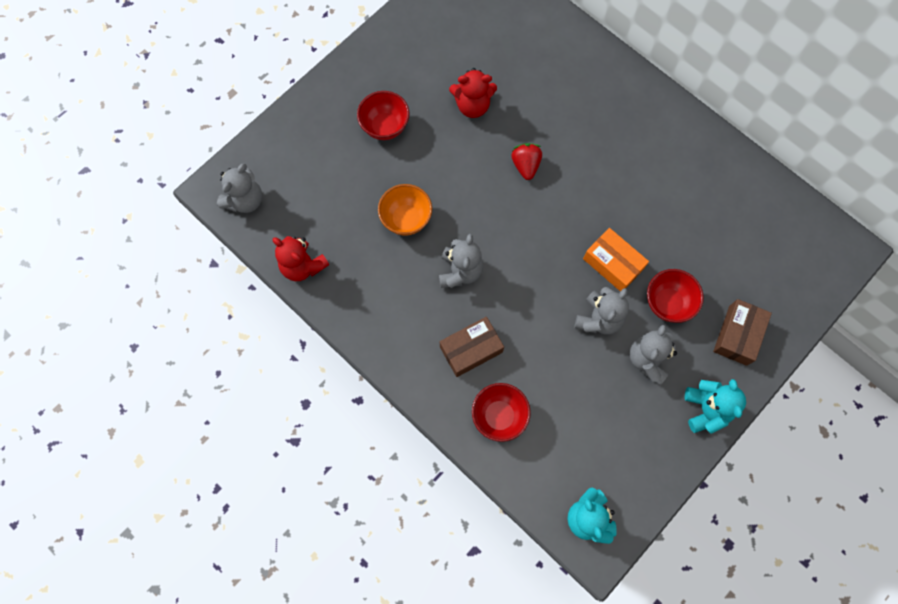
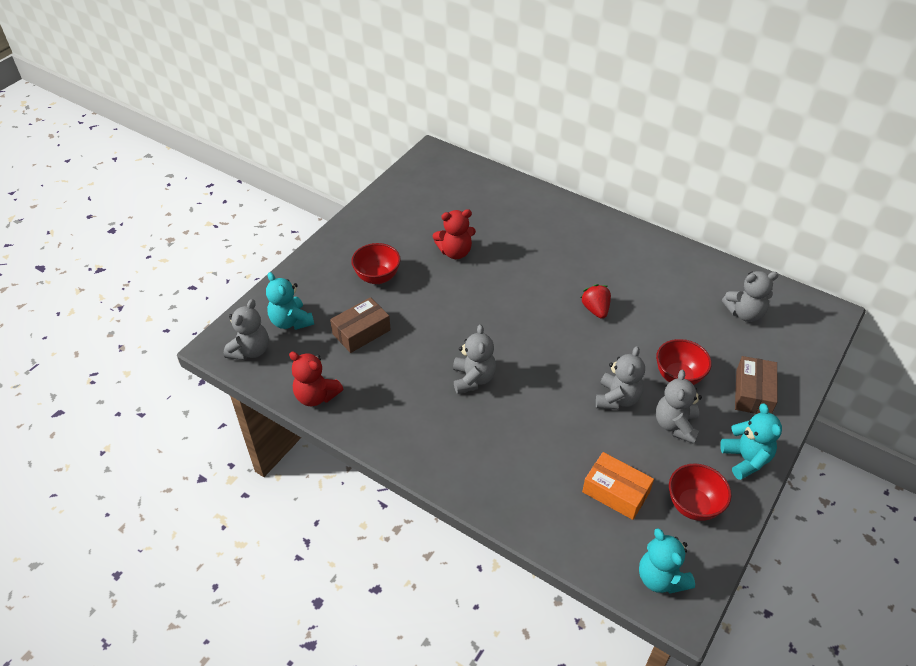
camera: 10 degrees left, 25 degrees down
orange bowl [378,184,432,236] -> none
brown box [440,317,504,377] -> brown box moved to [330,297,391,353]
red bowl [472,383,531,442] -> red bowl moved to [669,463,731,521]
red strawberry [511,143,542,180] -> red strawberry moved to [581,284,611,319]
orange box [583,228,649,292] -> orange box moved to [582,452,654,520]
none -> turquoise teddy bear [266,272,314,330]
none -> grey teddy bear [722,271,779,322]

